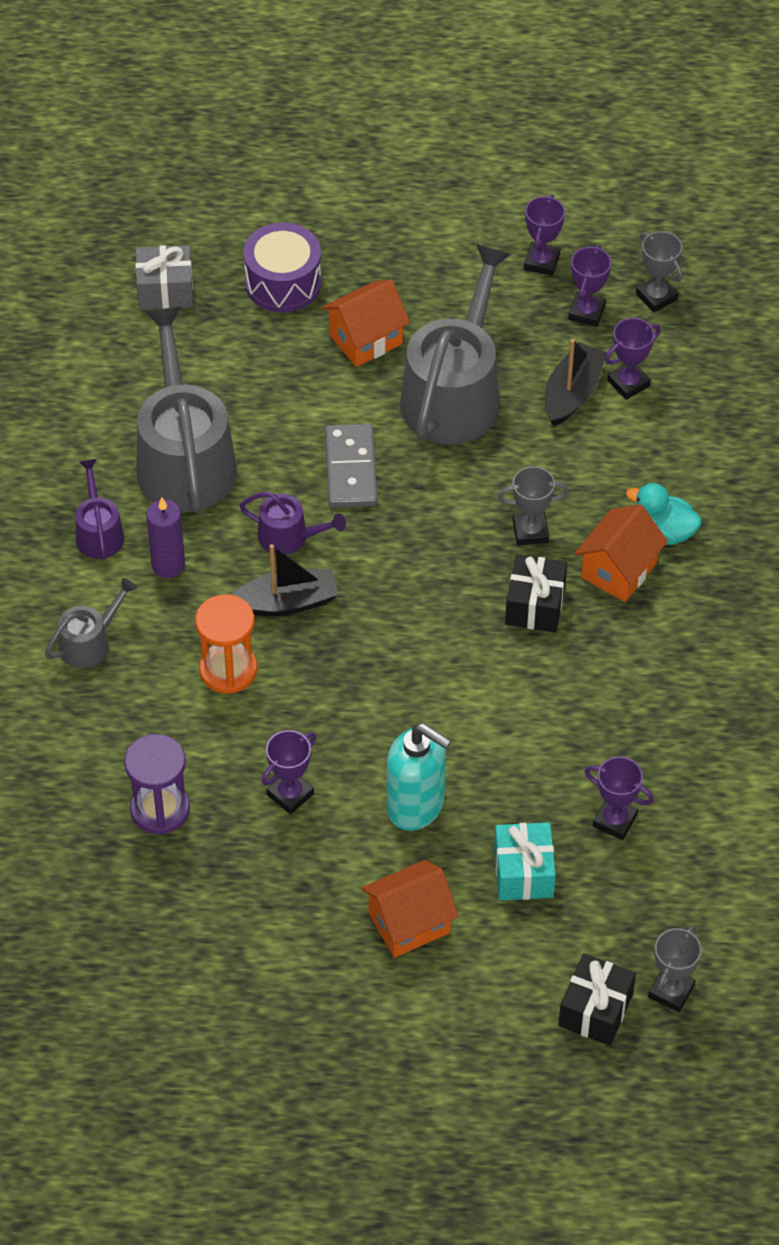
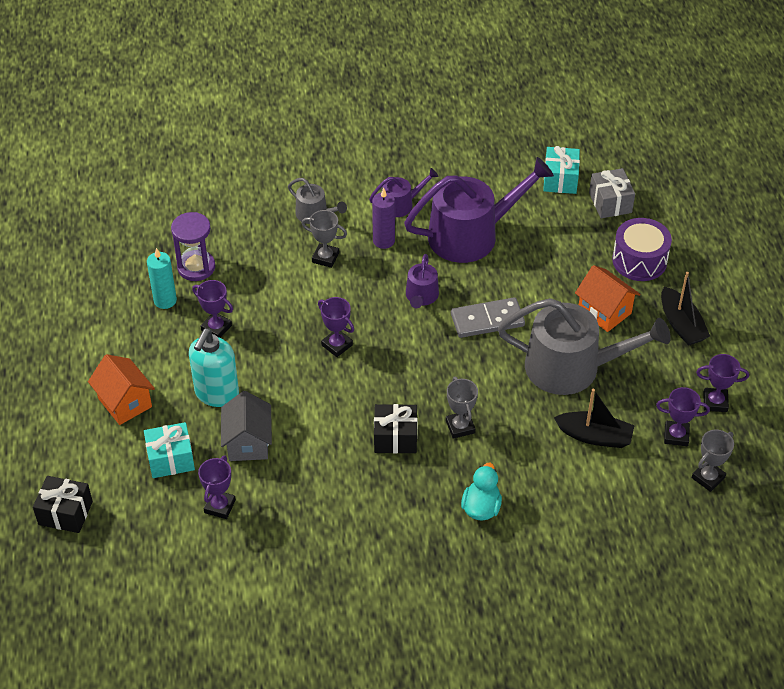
camera: 80 degrees right, 5 degrees down
grey watering can [136,307,237,513] -> purple watering can [404,157,554,263]
orange hourglass [195,594,257,694] -> none
black boat [232,544,338,616] -> black boat moved to [661,272,710,346]
orange house [575,504,668,602] -> none
purple trophy [605,318,661,400] -> purple trophy moved to [318,297,354,357]
grey trophy [648,925,702,1012] -> grey trophy moved to [302,210,347,268]
none -> turquoise candle [147,248,177,309]
none -> grey house [221,391,272,461]
none -> turquoise gift [543,146,580,194]

